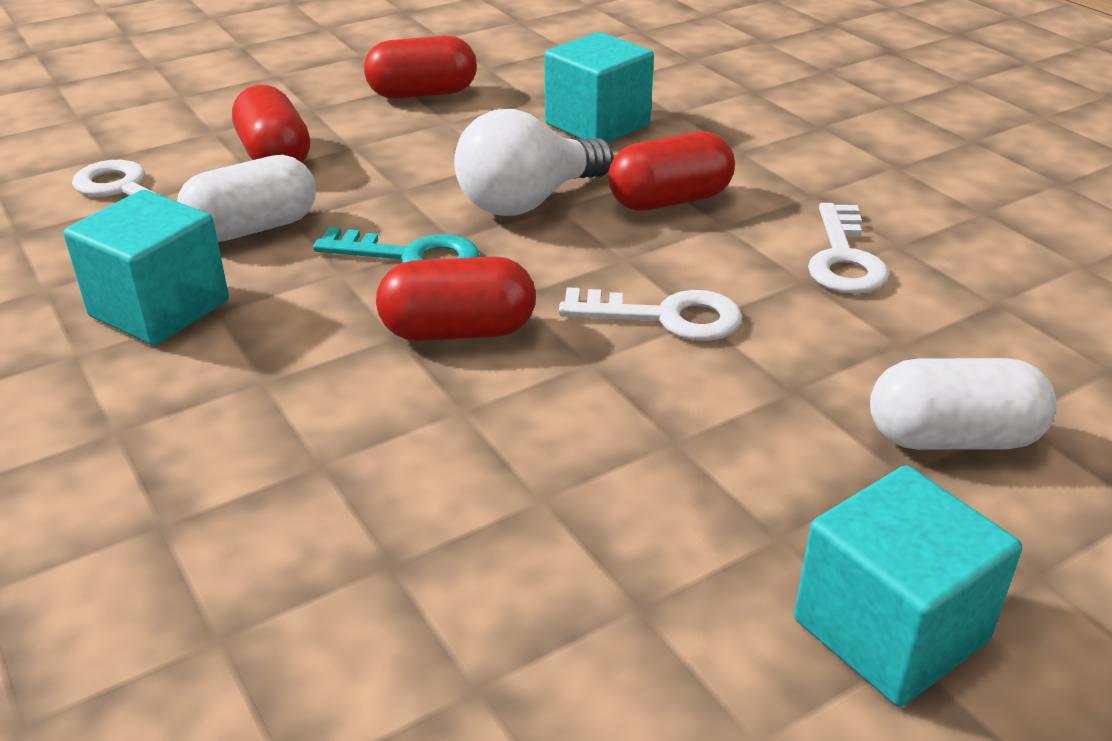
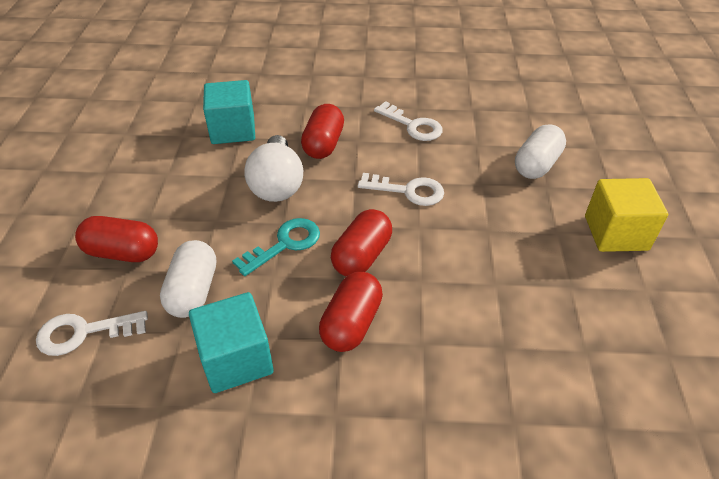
camera: 55 degrees left, 10 degrees up
red capsule [364,36,477,99] -> red capsule moved to [319,272,383,352]
white key [559,287,743,341] -> white key turned 60 degrees clockwise [358,173,444,206]
turquoise cube [794,465,1022,707] -> yellow cube [585,178,668,252]

